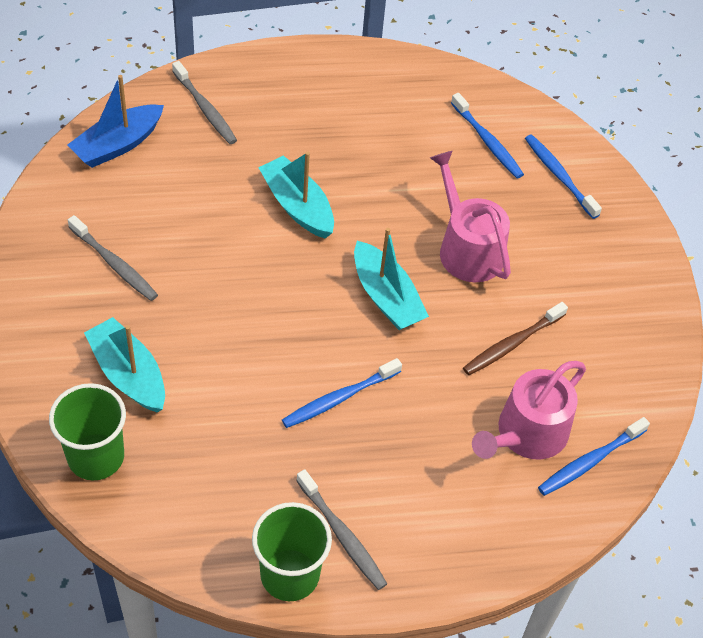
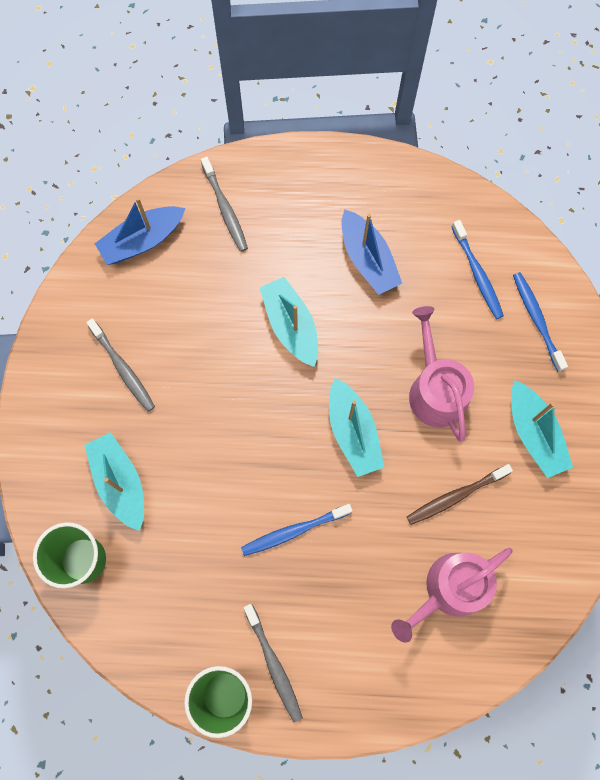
camera: 15 degrees right, 20 degrees up
blue toothbrush [538,417,650,496] -> none
none -> blue boat [342,209,402,295]
none -> turquoise boat [511,380,573,478]

